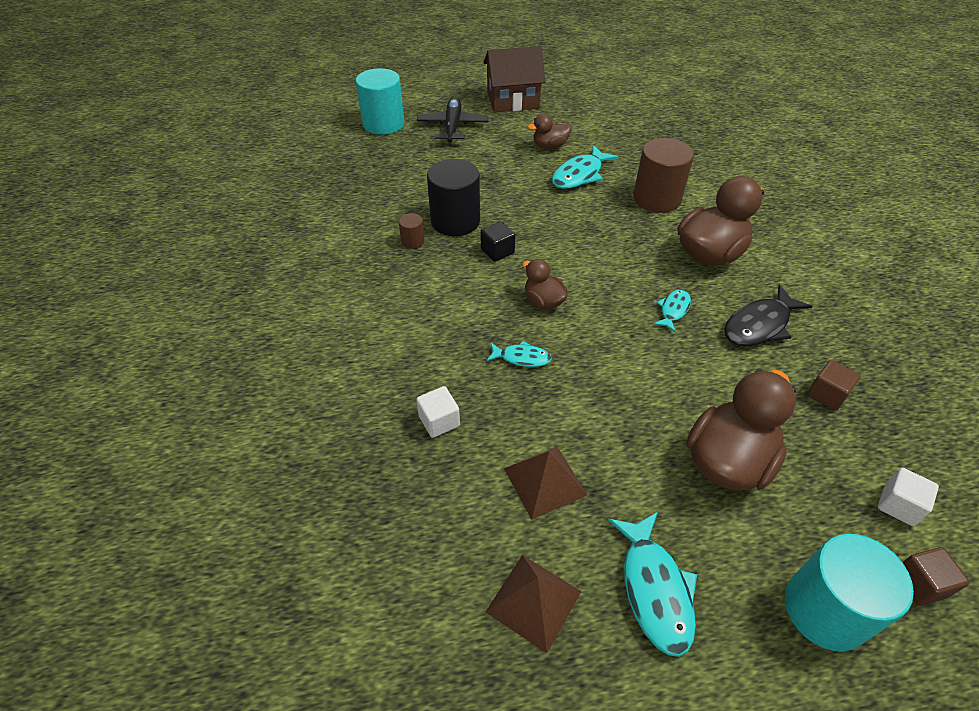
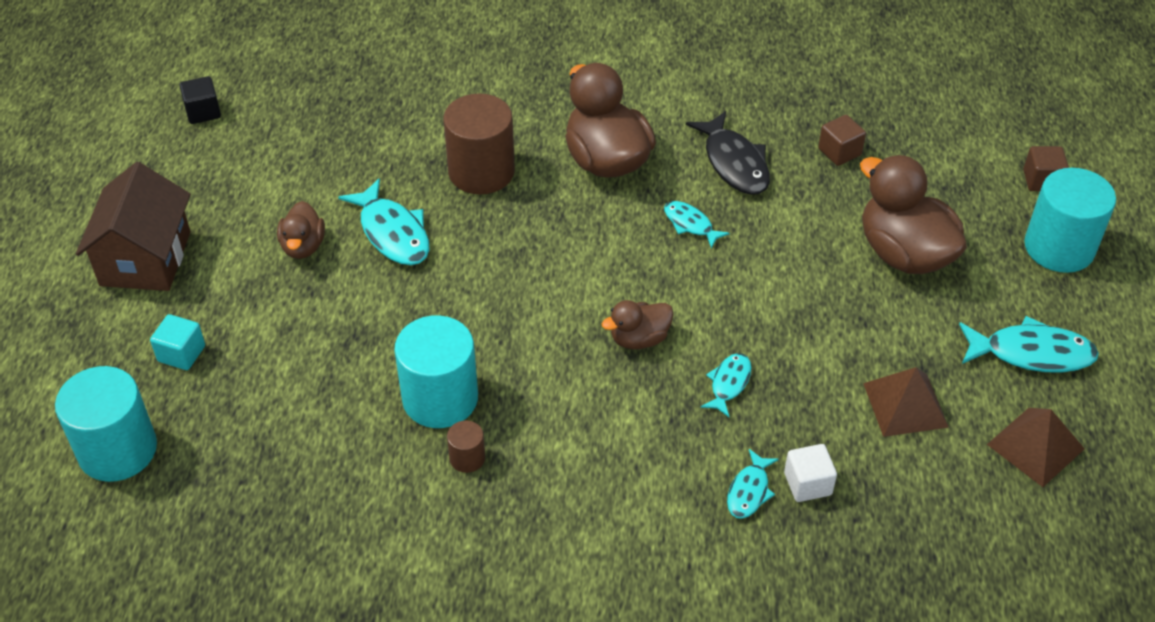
camera: 75 degrees left, 0 degrees up
black plane [417,97,489,142] -> turquoise cube [150,314,205,370]
black cylinder [427,159,480,236] -> turquoise cylinder [394,315,478,428]
black cube [481,221,515,262] -> black cube moved to [179,76,221,124]
white cube [878,468,939,526] -> none
none -> turquoise fish [727,449,779,519]

